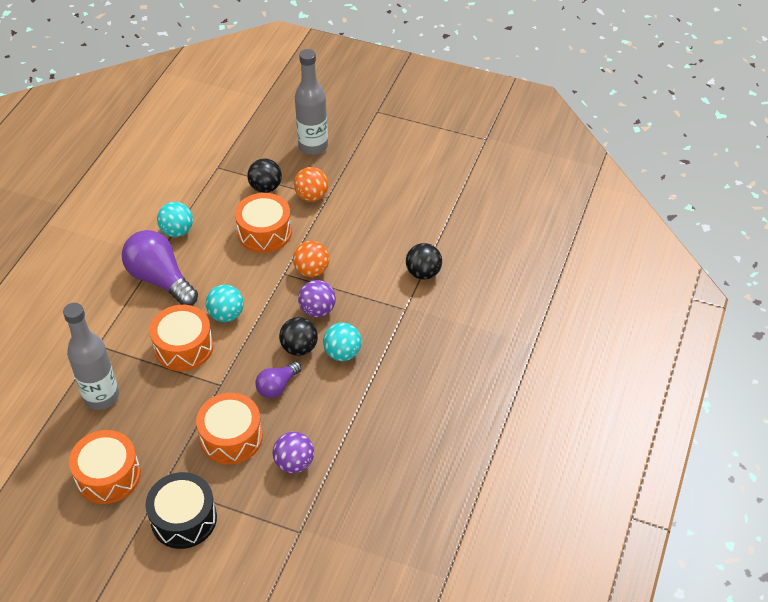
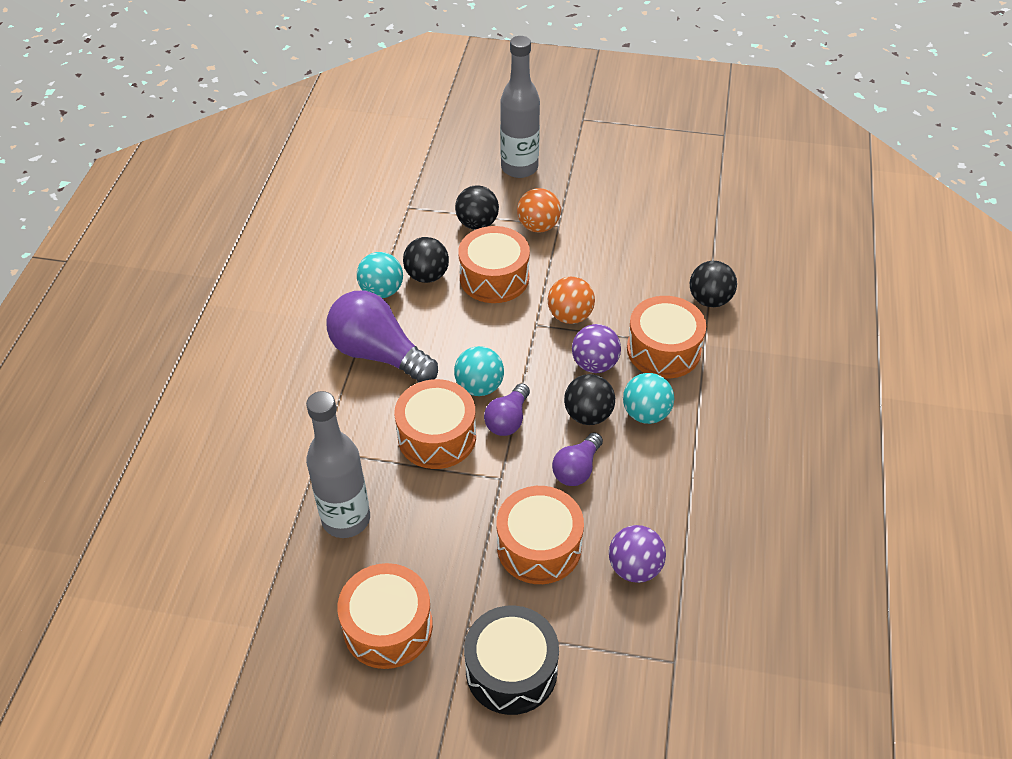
camera: 10 degrees left, 0 degrees up
none -> black ball [403,237,449,283]
none -> purple light bulb [484,383,530,436]
none -> orange drum [627,296,706,379]

